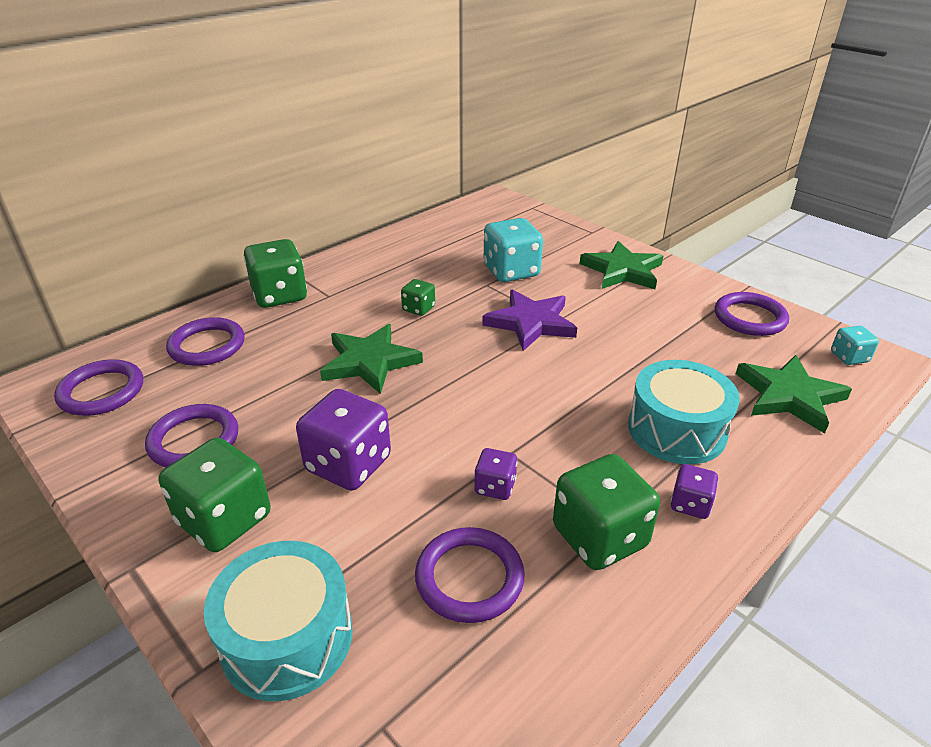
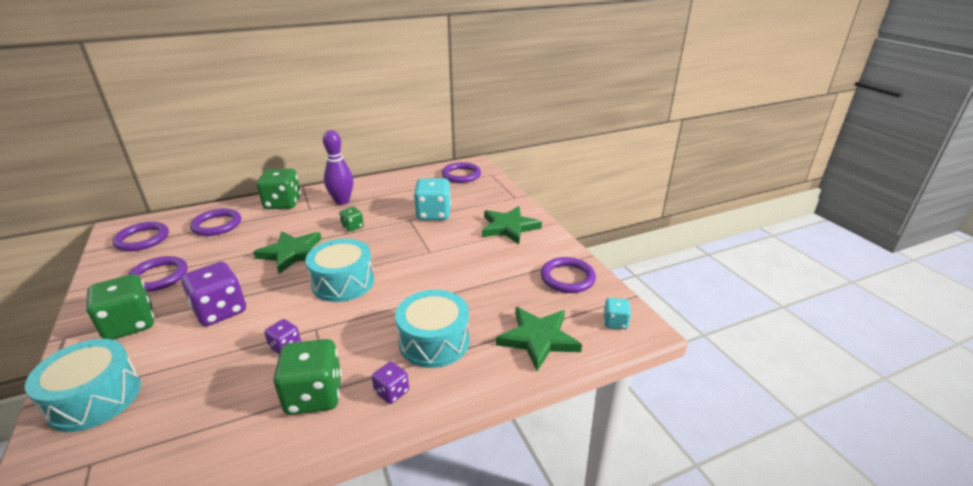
camera: 20 degrees right, 5 degrees down
purple ring [415,527,525,623] -> purple ring moved to [442,162,481,183]
purple star [482,289,577,351] -> none
none -> turquoise drum [306,239,374,302]
none -> purple bowling pin [323,130,354,205]

